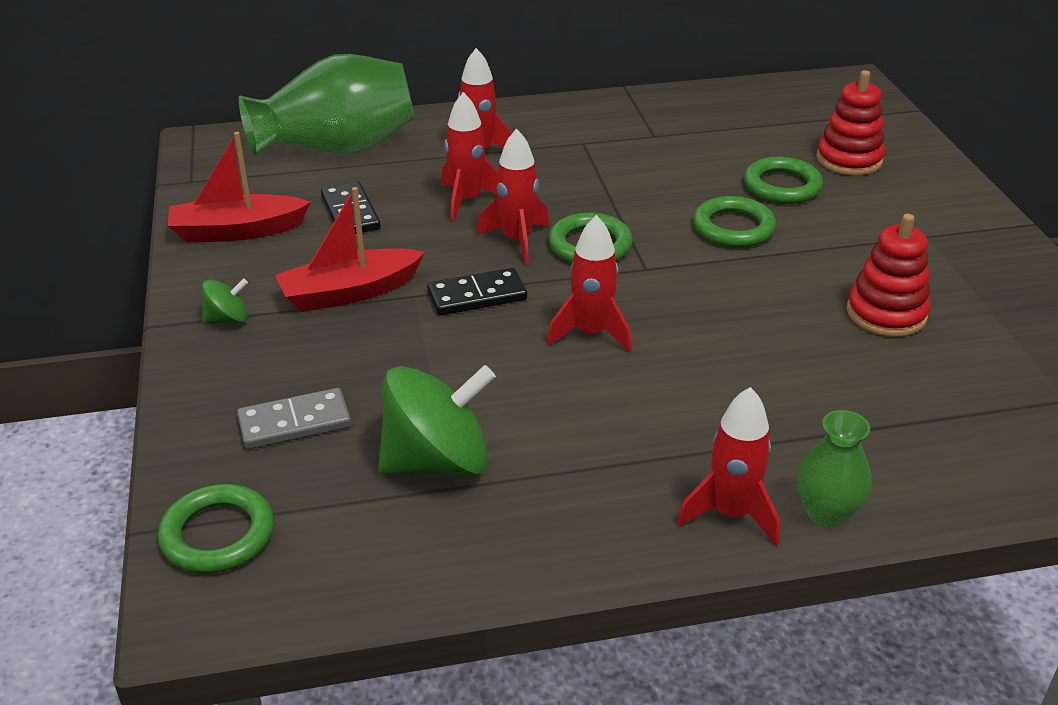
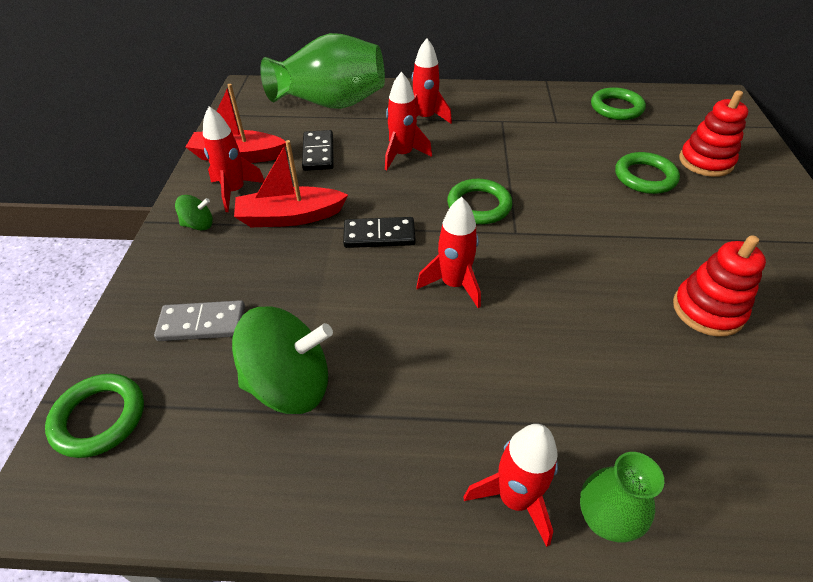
camera: 15 degrees right, 10 degrees up
red rocket [477,129,549,264] -> red rocket moved to [203,106,265,212]
green ring [693,196,776,248] -> green ring moved to [591,87,646,120]

